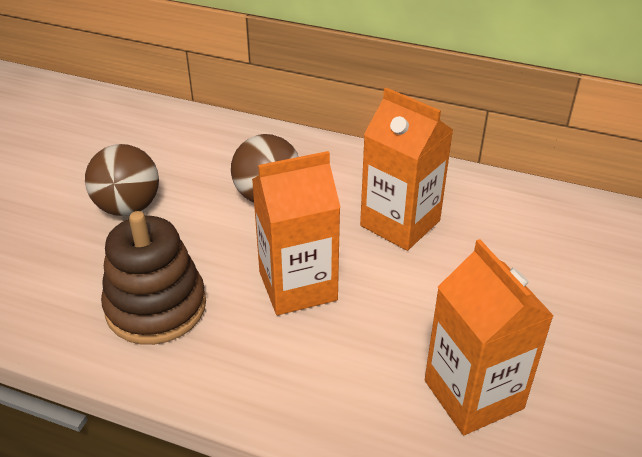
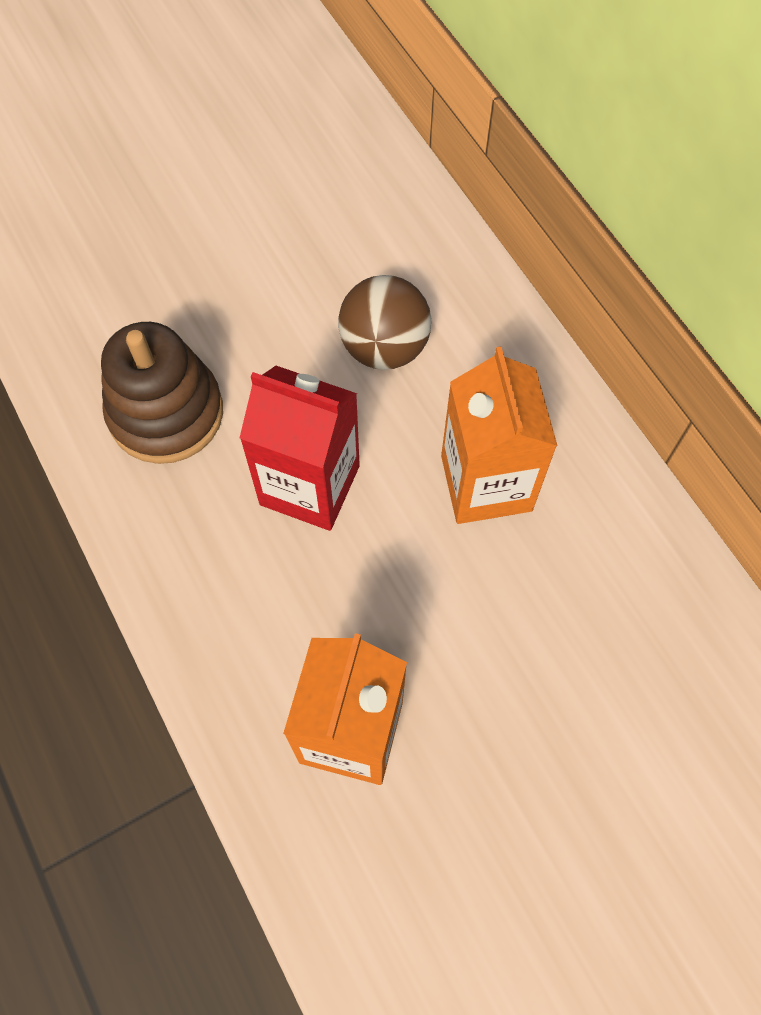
camera: 40 degrees right, 25 degrees up
brown ball [85,144,159,216] -> none
orange carton [252,151,341,315] -> red carton [240,366,360,531]

